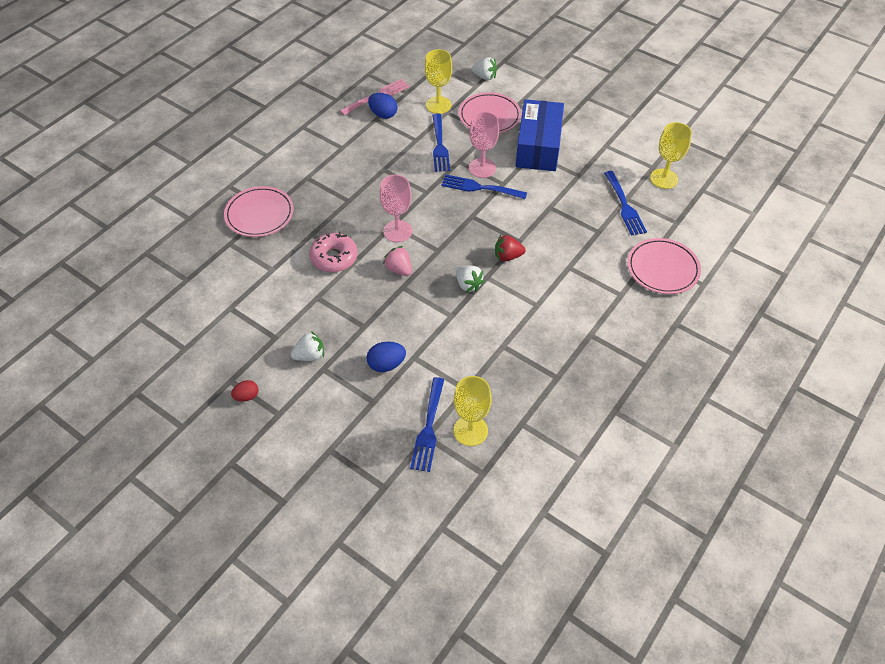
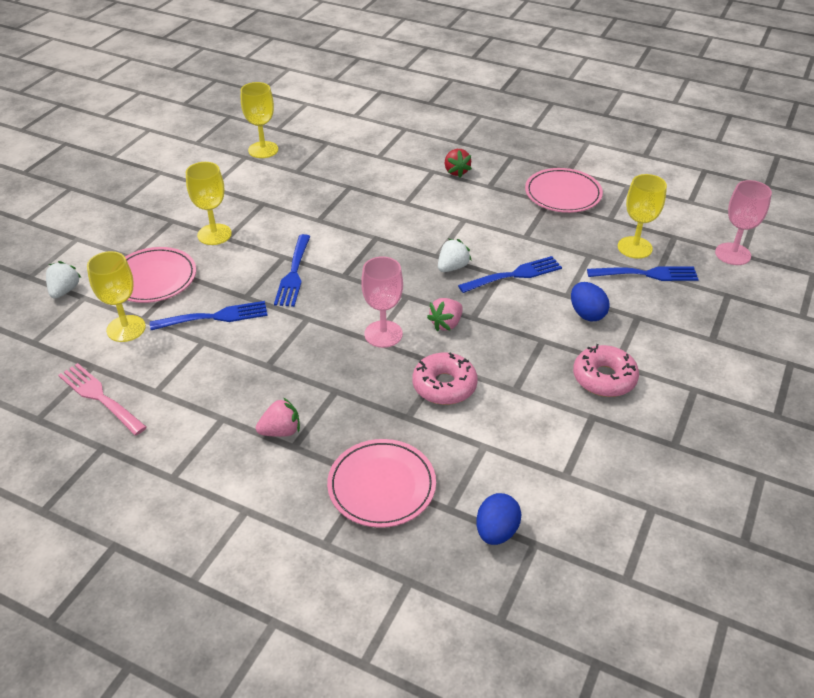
camera: 100 degrees left, 10 degrees down
red egg [231,380,259,402] -> none
white strawberry [291,331,324,361] -> pink donut [573,344,639,397]
blue egg [368,93,398,119] -> blue egg moved to [476,493,521,545]
pink goblet [469,112,499,178] -> pink goblet moved to [715,180,772,265]
red strawberry [495,235,526,262] -> red strawberry moved to [445,149,472,177]
blue box [516,99,564,171] -> yellow goblet [186,162,232,245]
blue fork [604,171,647,236] -> blue fork moved to [458,256,562,293]
pink plate [627,238,701,294] -> pink plate moved to [525,168,603,213]
none -> pink strawberry [256,397,300,437]

